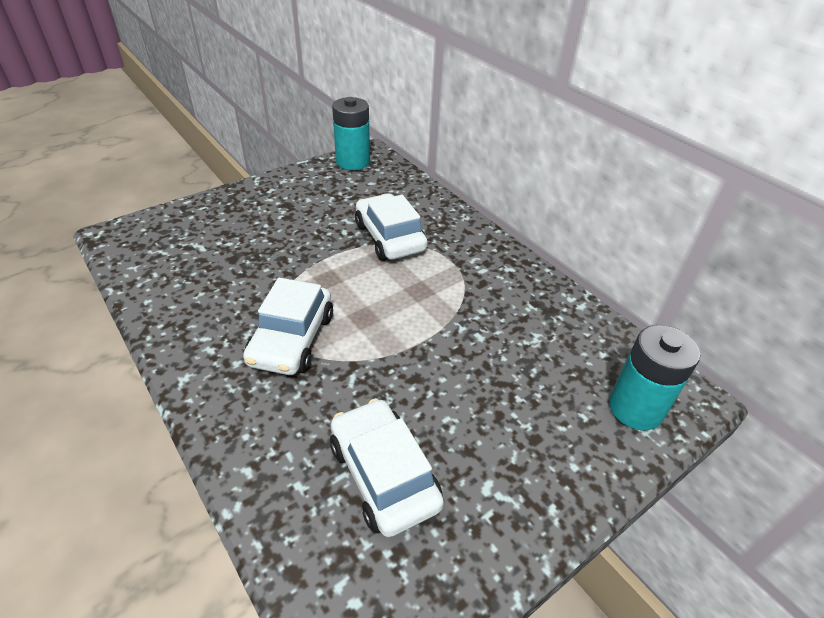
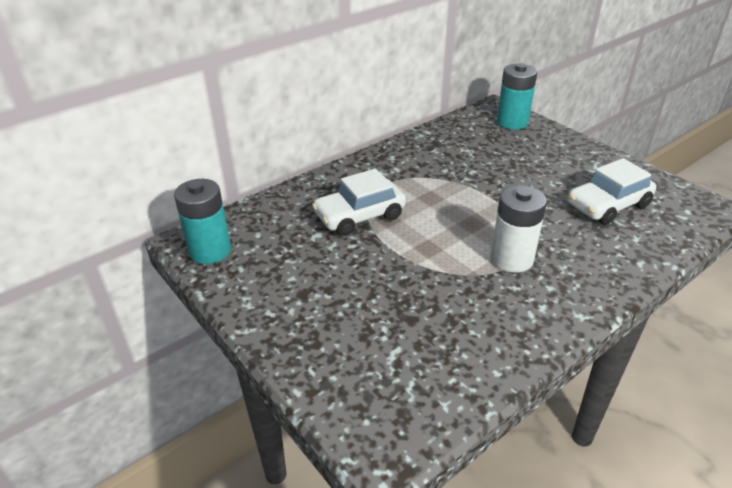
camera: 90 degrees left, 5 degrees down
white car [243,278,333,375] -> white battery [491,185,547,272]

